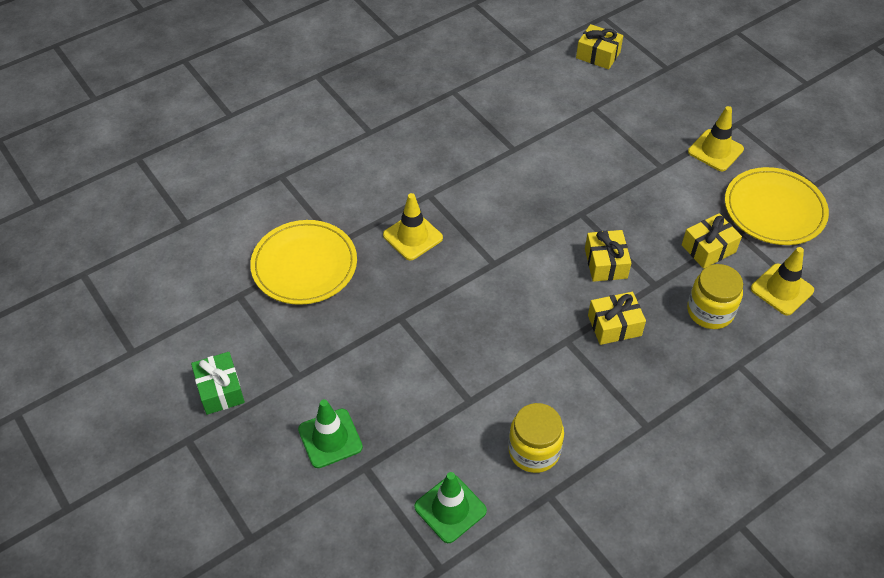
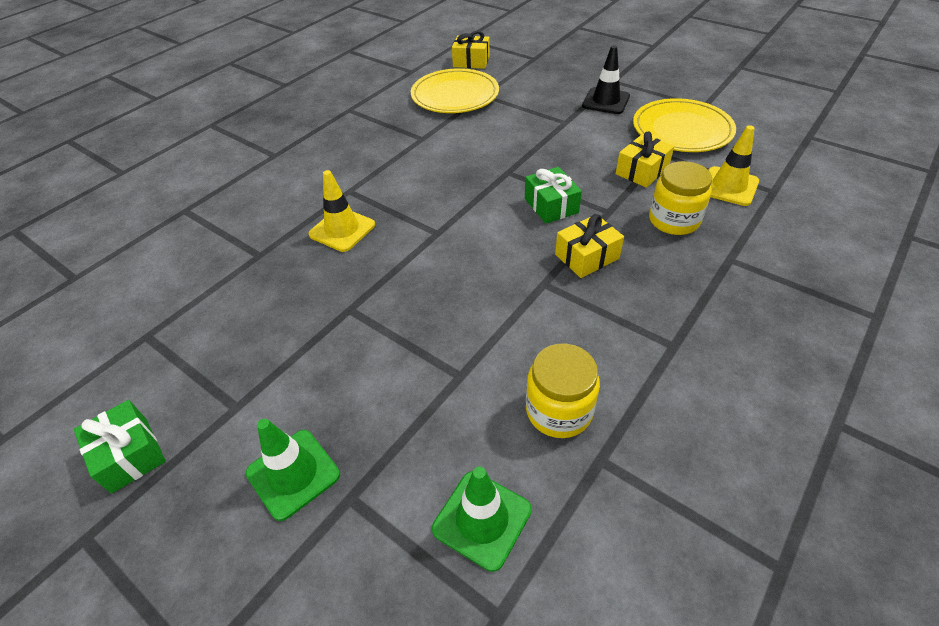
camera: 15 degrees left, 5 degrees down
yellow plate [250,220,357,305] -> yellow plate moved to [411,68,499,113]
yellow gift [585,230,631,282] -> green gift [525,167,582,224]
yellow traffic cone [688,106,744,171] -> black traffic cone [582,45,630,114]

